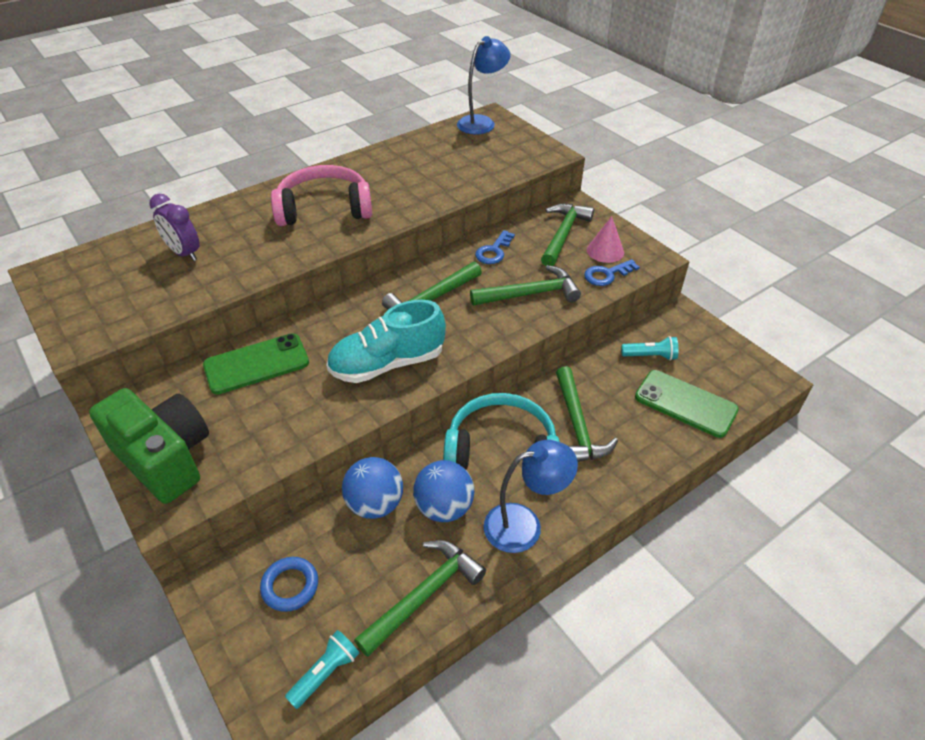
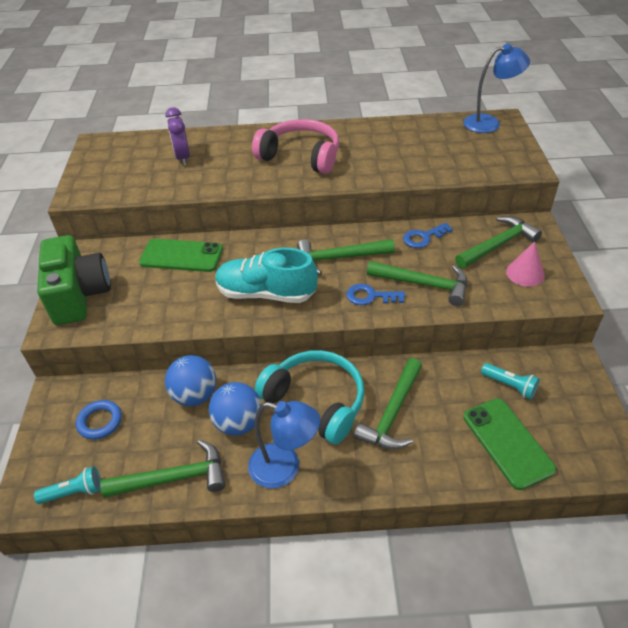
camera: 35 degrees right, 0 degrees up
blue key [584,259,640,286] -> blue key moved to [346,284,405,305]

